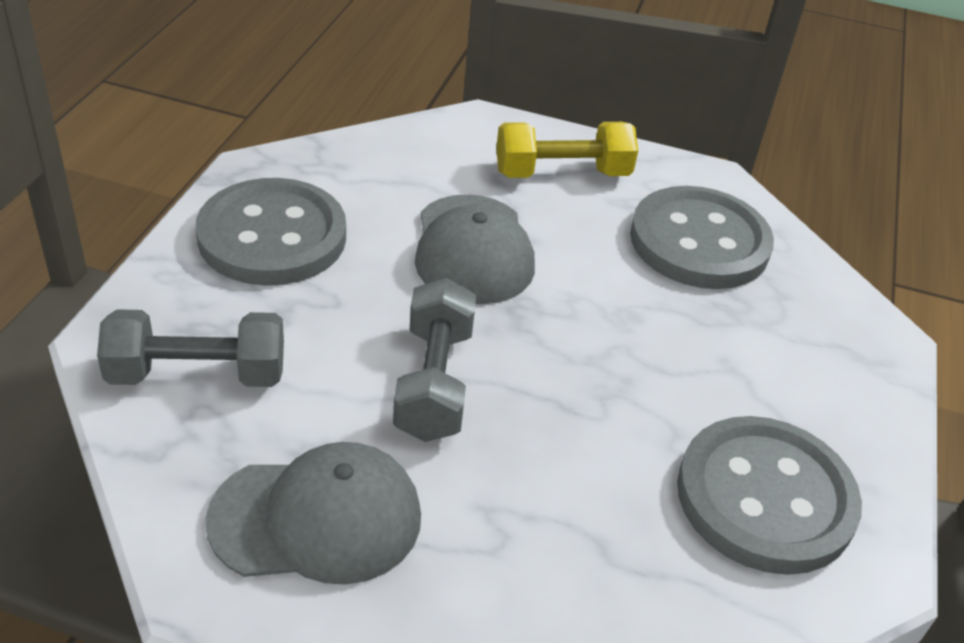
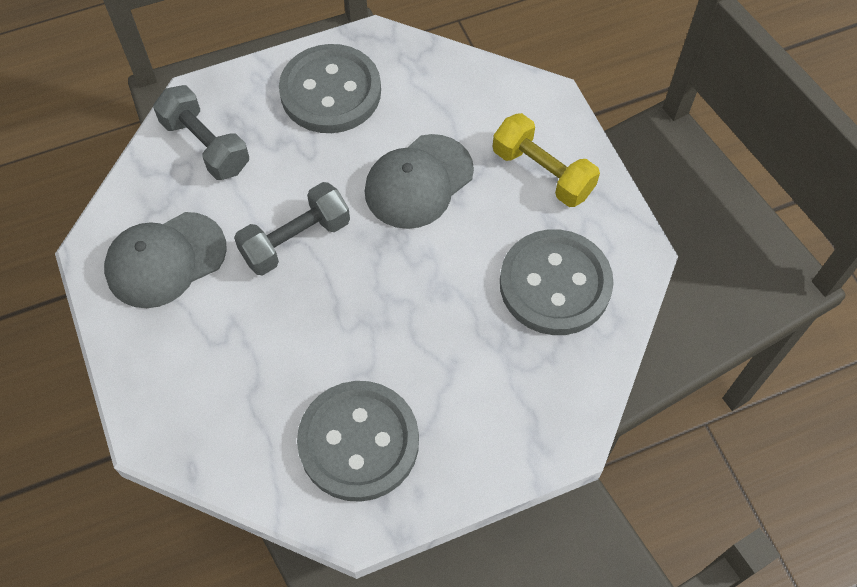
camera: 55 degrees right, 20 degrees up
grey cap [205,442,421,585] -> grey cap turned 105 degrees clockwise [104,212,227,308]

